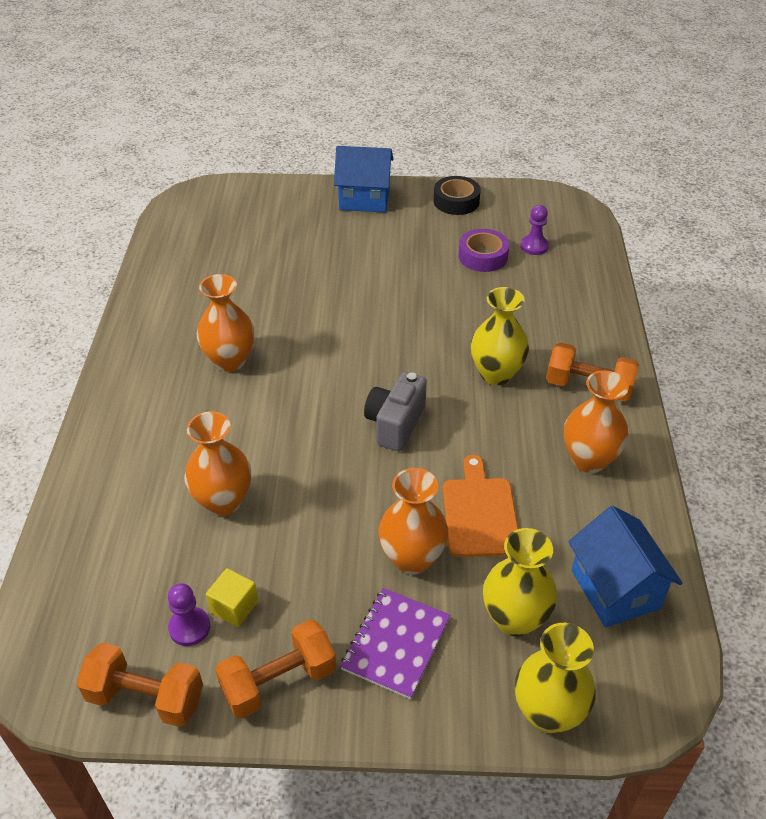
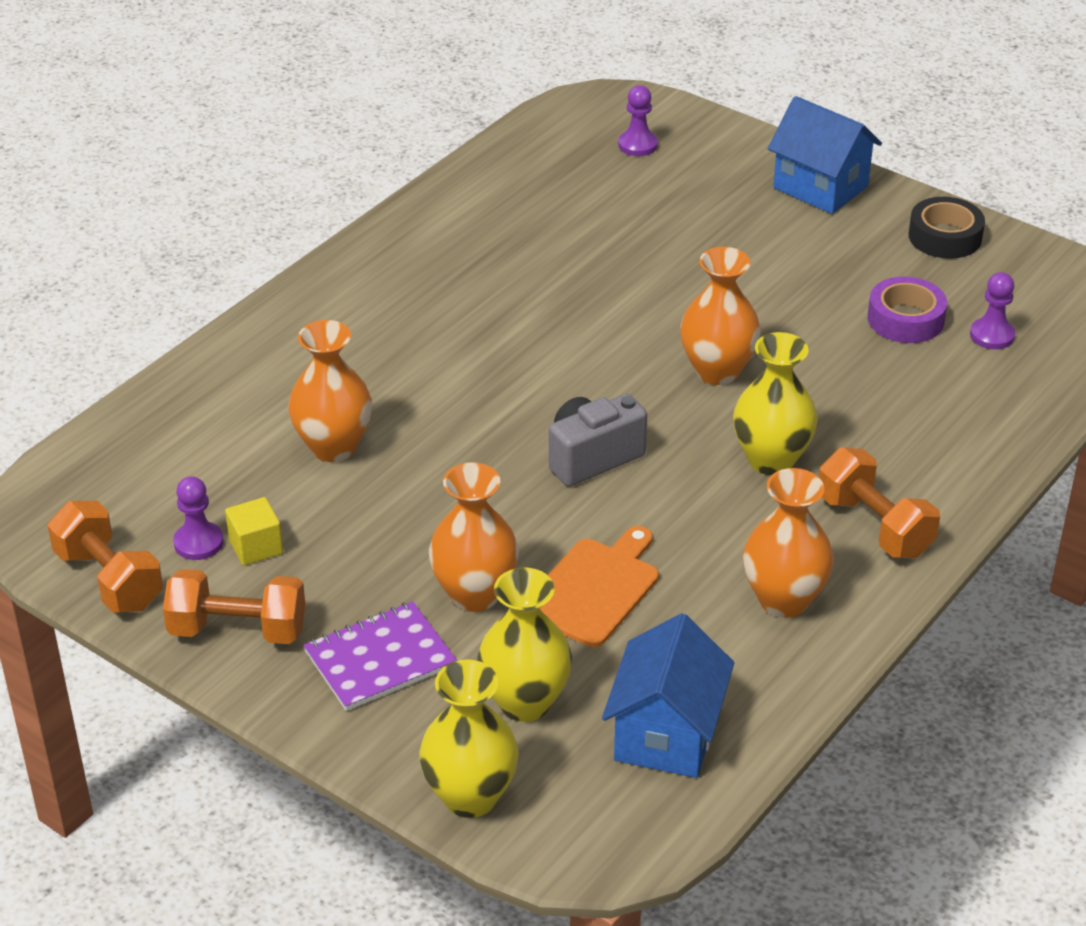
camera: 35 degrees right, 5 degrees down
orange vase [197,274,254,372] -> orange vase moved to [680,247,761,385]
none -> purple pawn [618,85,658,156]

